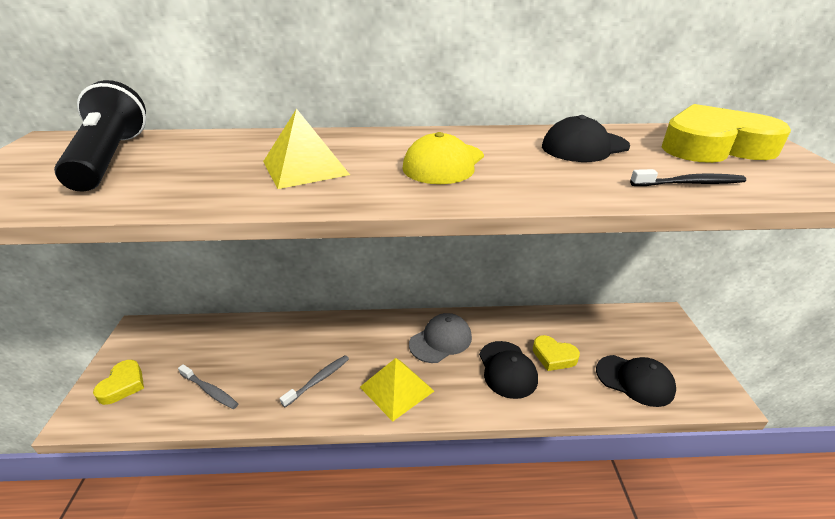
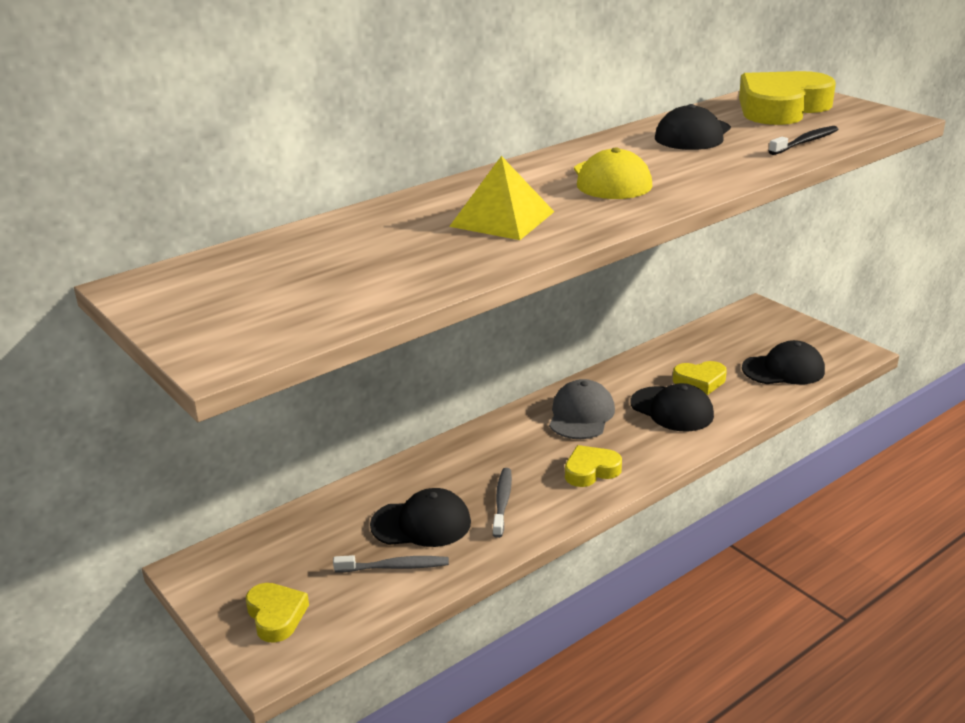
camera: 35 degrees left, 5 degrees down
black flashlight [54,80,146,192] -> none
yellow pyramid [360,358,434,422] -> yellow heart [565,445,622,487]
none -> black cap [370,488,471,547]

